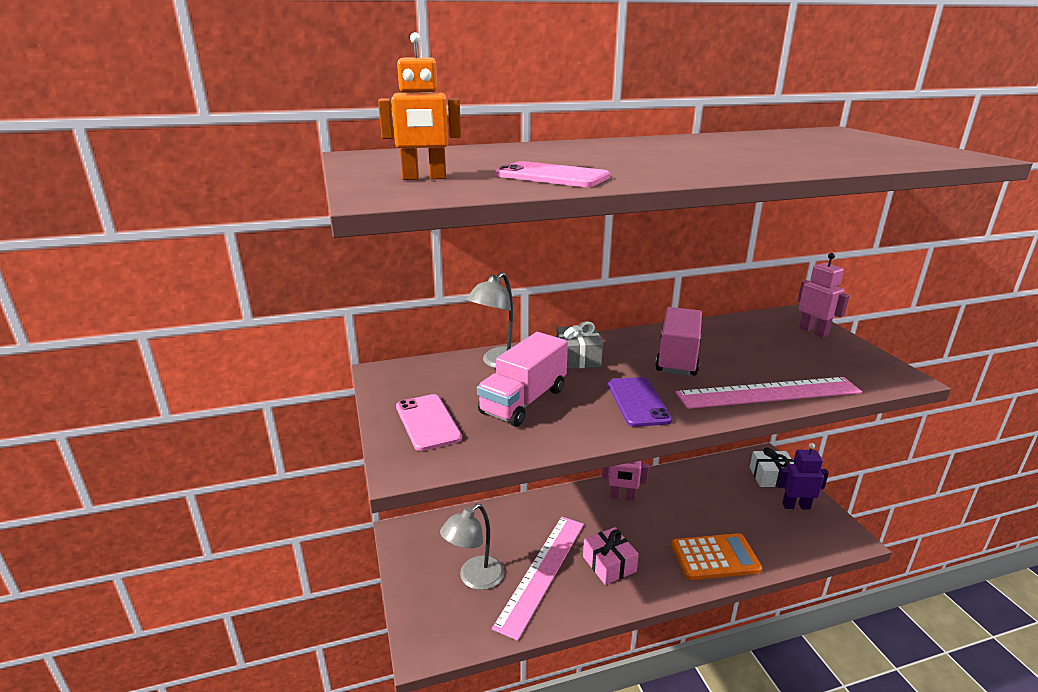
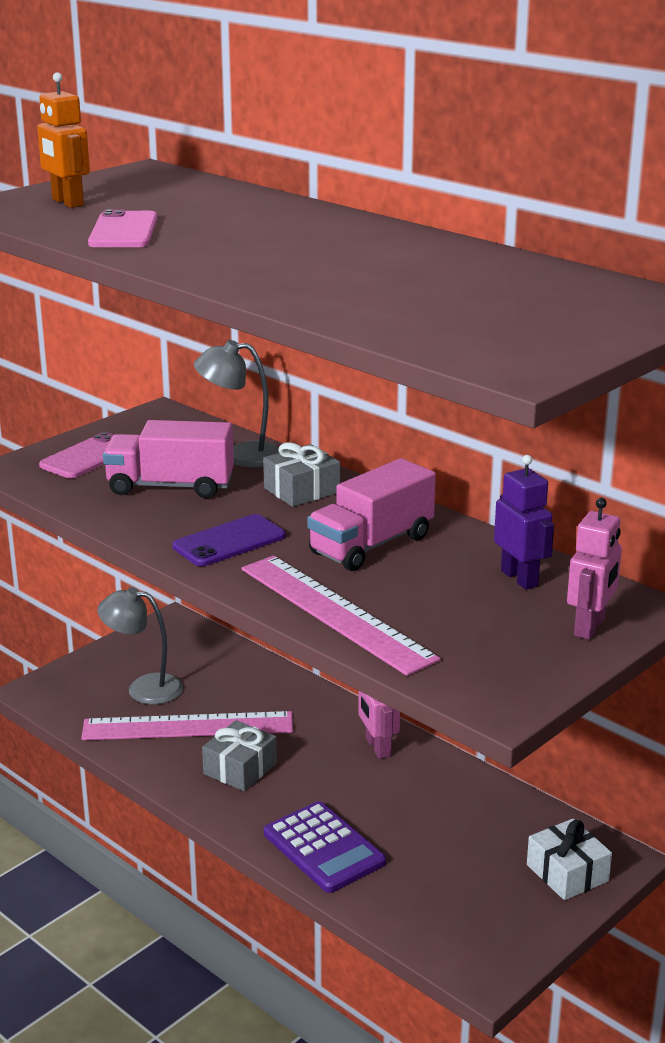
camera: 60 degrees right, 0 degrees up
pink gift [583,527,639,585] -> grey gift [202,720,277,791]
pink truck [655,307,702,376] -> pink truck turned 150 degrees clockwise [307,458,436,571]
orange calculator [671,533,762,580] -> purple calculator [264,801,386,893]
purple robot [777,443,829,510] -> purple robot moved to [494,455,554,590]

